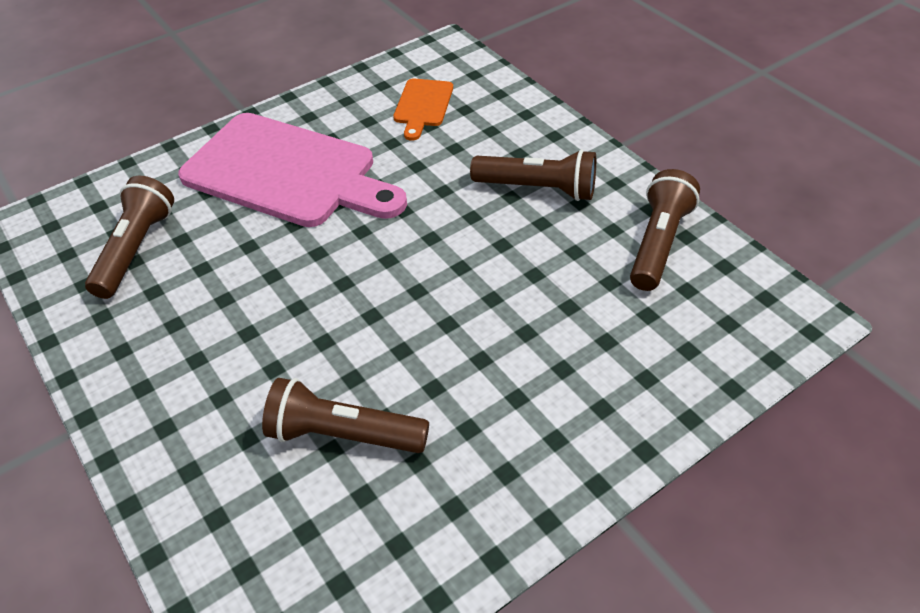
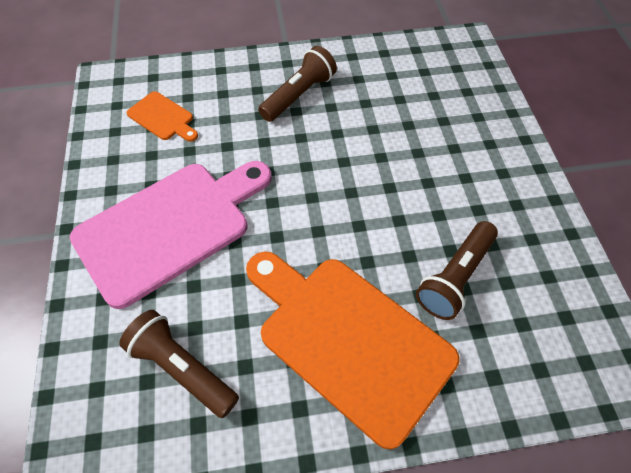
camera: 65 degrees left, 10 degrees up
brown flashlight [630,169,700,291] -> none
none -> orange cutting board [246,251,459,450]

